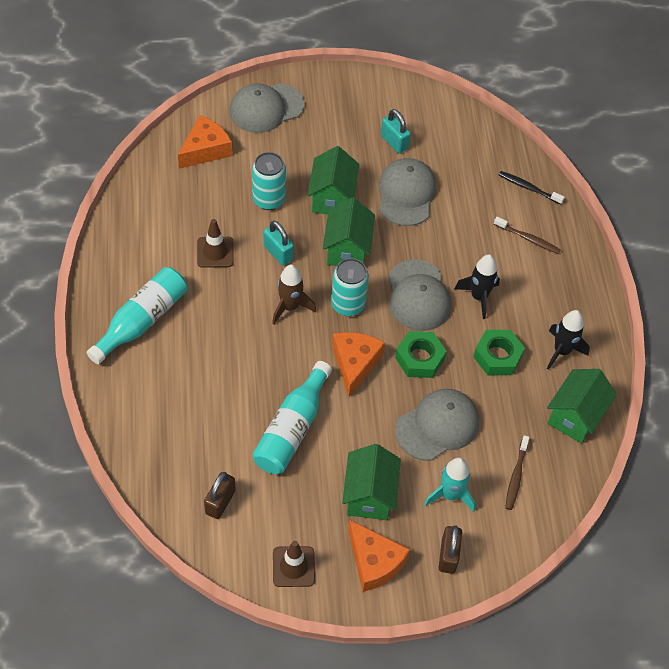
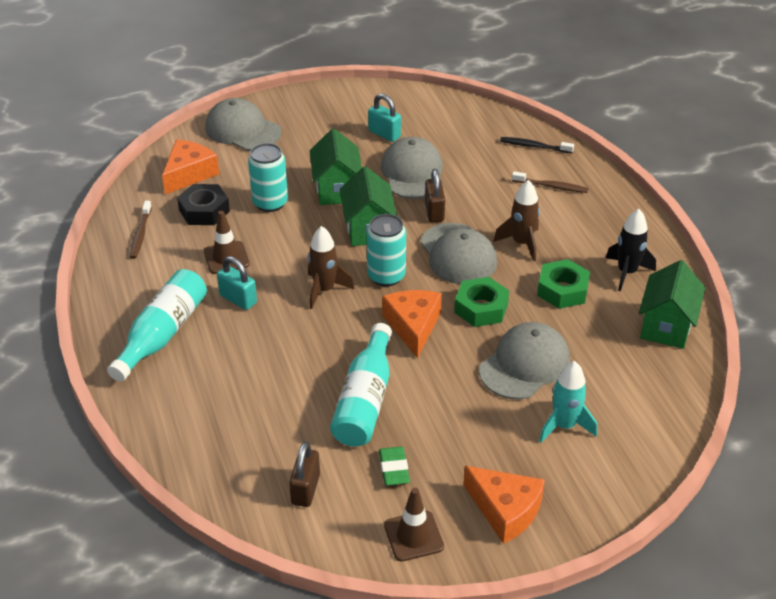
camera: 10 degrees left, 15 degrees down
grey cap [230,83,304,133] -> grey cap turned 75 degrees clockwise [205,98,281,151]
turquoise padlock [264,221,294,266] -> turquoise padlock moved to [217,256,257,310]
green house [342,444,401,520] -> none
brown padlock [439,525,462,574] -> brown padlock moved to [425,169,445,222]
black rocket [455,254,500,319] -> brown rocket [494,180,540,261]
brown toothbrush [505,435,529,510] -> brown toothbrush moved to [130,201,152,259]
none -> black nut [177,184,230,225]
none -> green eraser [379,446,410,486]

